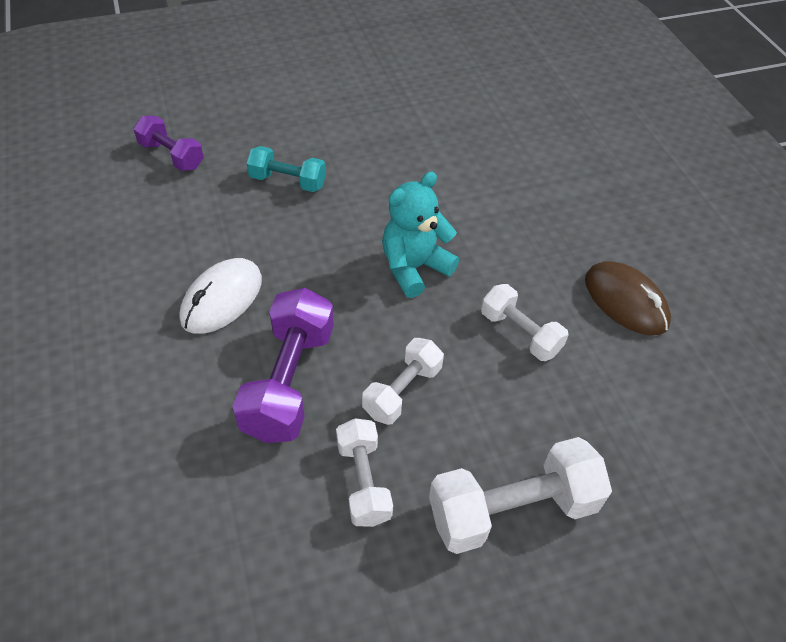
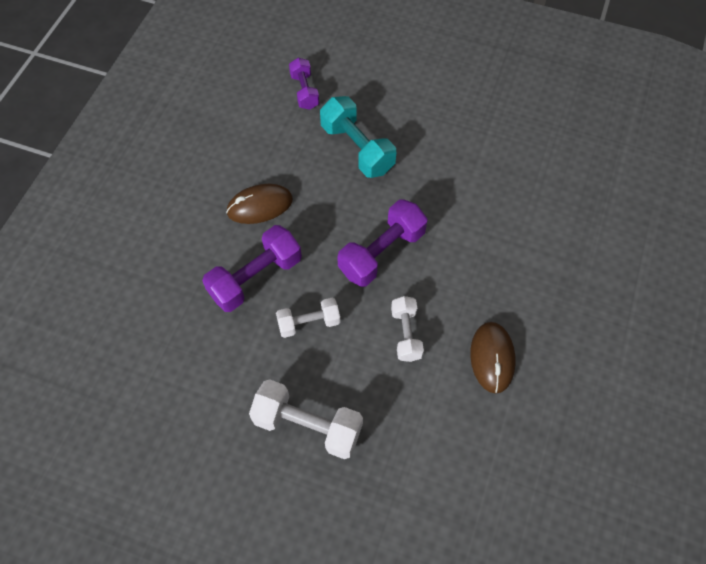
camera: 40 degrees right, 10 degrees up
white mouse [179,258,262,334] -> brown mouse [226,184,293,224]
turquoise dumbbell [247,146,326,192] -> turquoise dumbbell [320,96,396,178], size x1.62
white dumbbell [336,418,393,527] -> none
turquoise teddy bear [382,172,459,298] -> purple dumbbell [337,199,428,287]

